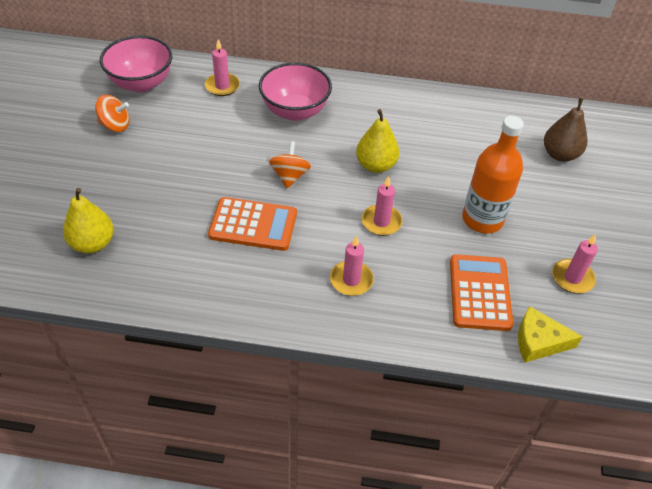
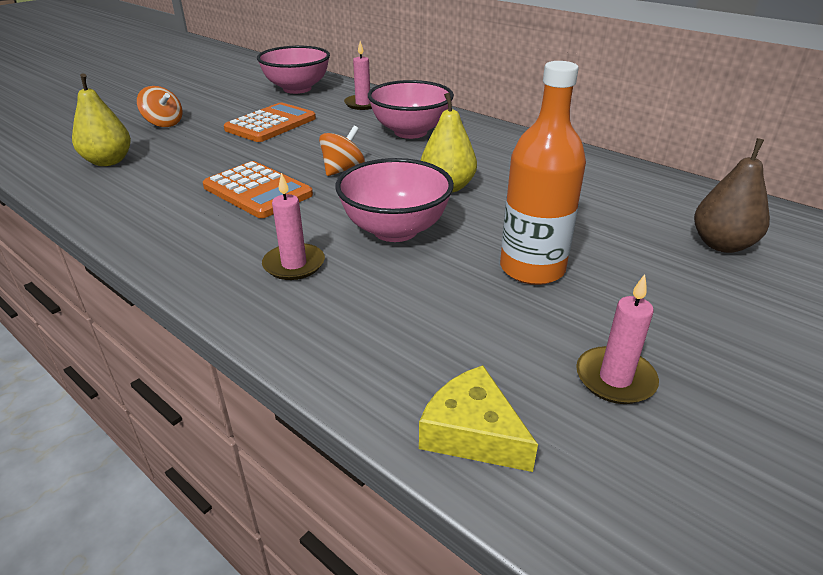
camera: 35 degrees right, 15 degrees down
orange spinning top [95,95,129,132] -> orange spinning top moved to [137,86,183,127]
pink candle [362,176,402,236] -> pink bowl [335,158,454,242]
orange calculator [450,254,513,331] -> orange calculator moved to [224,102,316,142]

